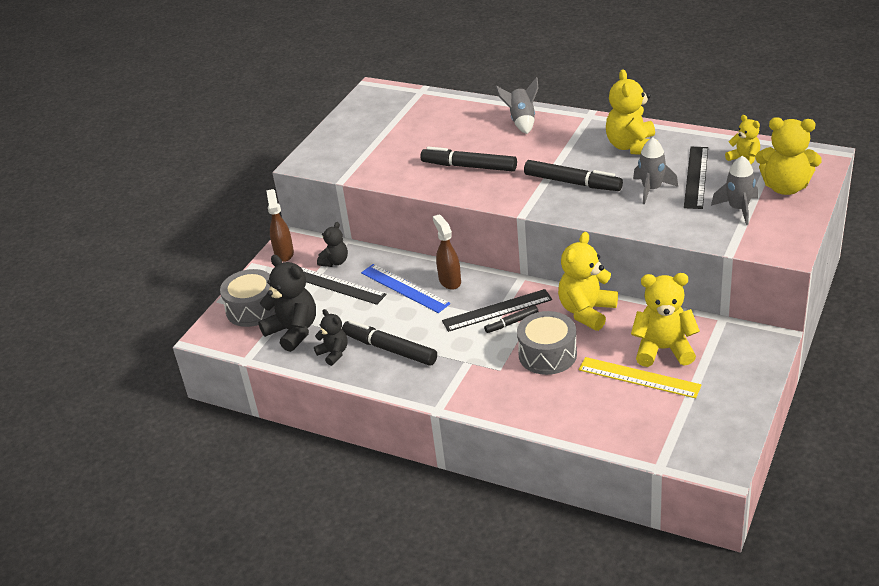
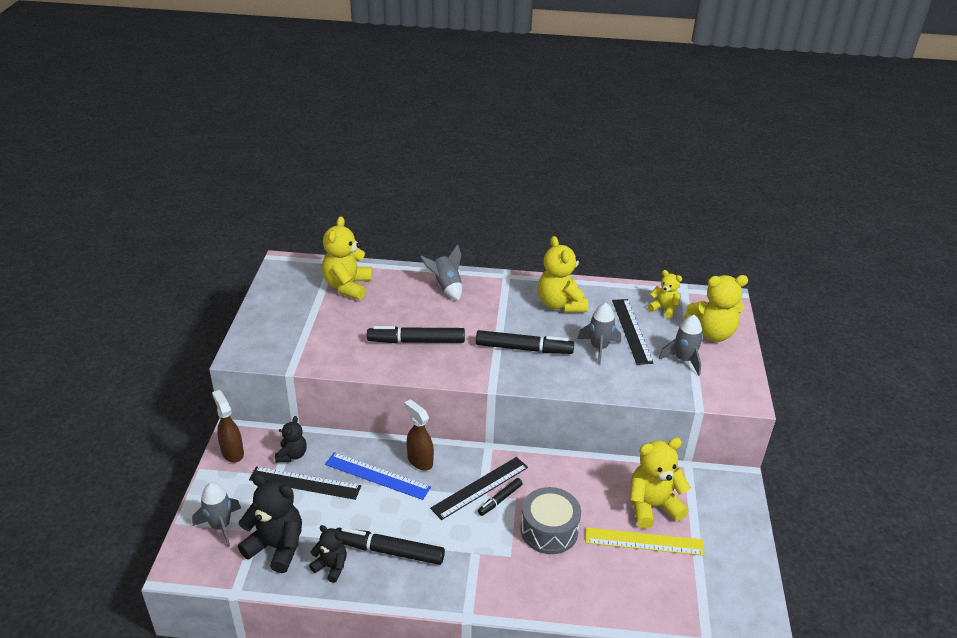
camera: 25 degrees left, 0 degrees up
grey drum [220,269,276,327] -> grey rocket [192,482,241,547]
yellow teddy bear [558,232,618,331] -> yellow teddy bear moved to [322,216,372,300]

